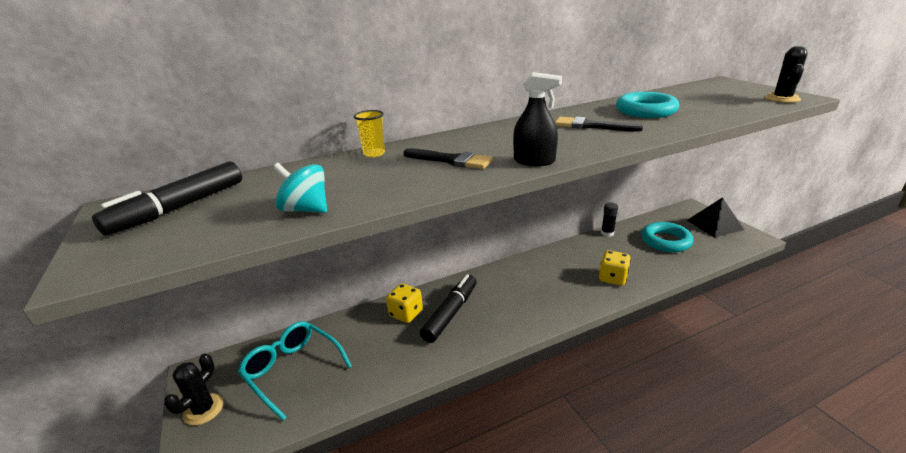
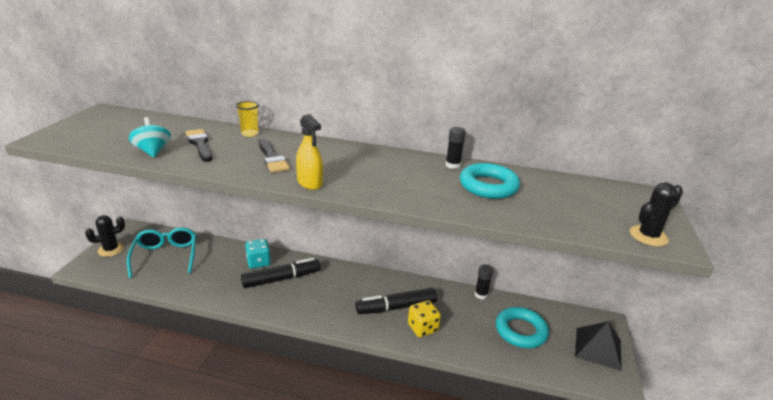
camera: 35 degrees right, 0 degrees up
black marker [92,162,242,236] -> black marker moved to [356,288,437,314]
yellow dice [386,283,423,323] -> turquoise dice [245,239,271,269]
black spray bottle [513,72,562,166] -> yellow spray bottle [296,114,323,190]
black brush [555,117,643,132] -> black brush moved to [186,129,212,162]
none -> black glue stick [446,127,466,169]

